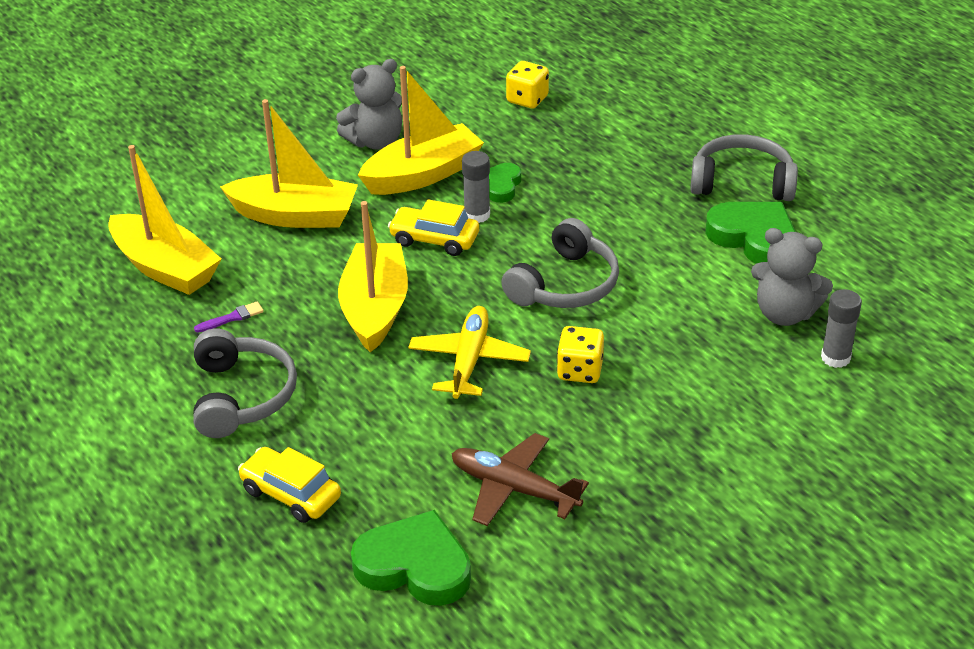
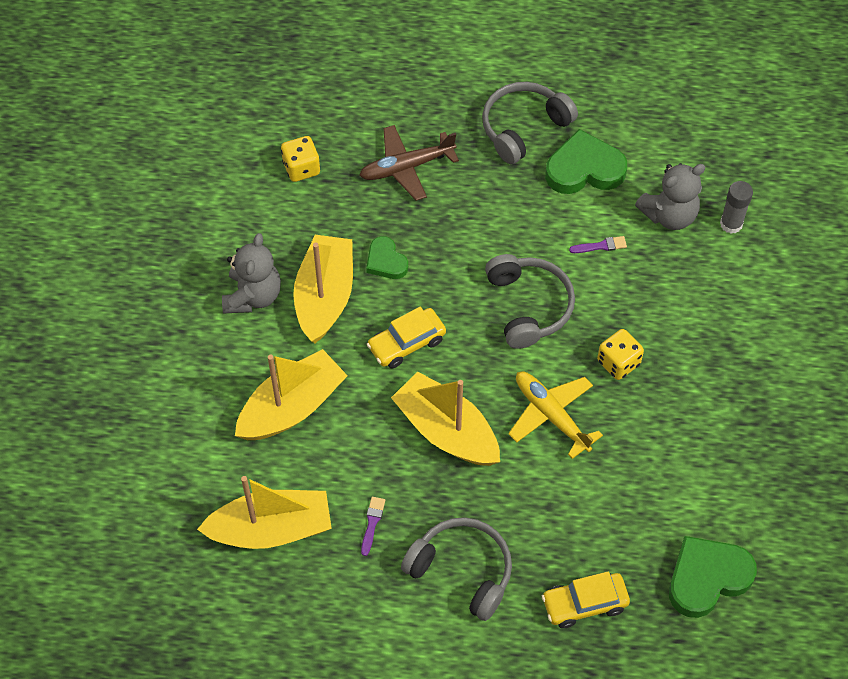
camera: 50 degrees left, 20 degrees up
brown plane [451,433,589,526] -> brown plane moved to [359,125,459,201]
grey glue stick [462,151,490,223] -> none
none -> purple brush [569,236,627,253]

